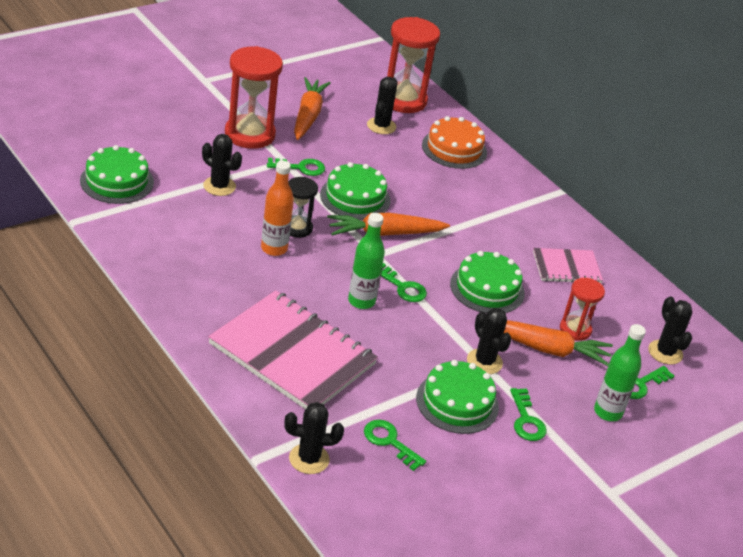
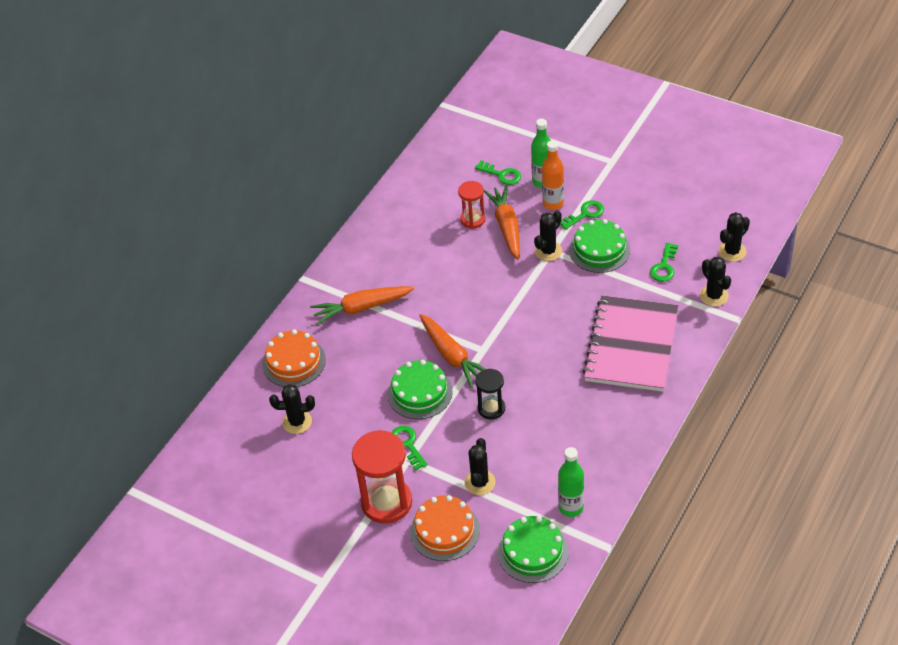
camera: 105 degrees left, 10 degrees up
orange bottle [261,161,294,256] -> orange bottle moved to [542,140,564,210]
orange carrot [294,77,331,140] -> orange carrot moved to [310,286,415,325]
green bottle [348,213,385,309] -> green bottle moved to [558,447,584,517]
green key [381,263,427,302] -> none
red hourglass [387,17,440,113] -> none
green cake [450,251,525,313] -> none
pink notebook [533,248,603,283] -> none
black cactus [648,296,692,365] -> black cactus moved to [718,212,750,262]
none -> orange cake [410,495,480,561]

